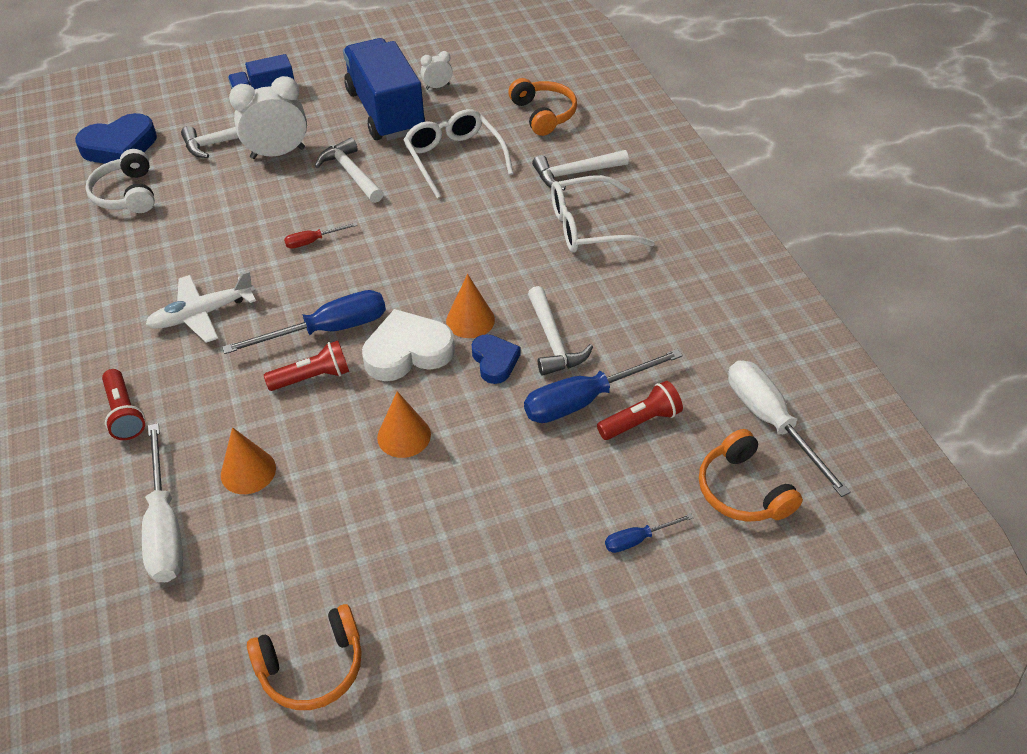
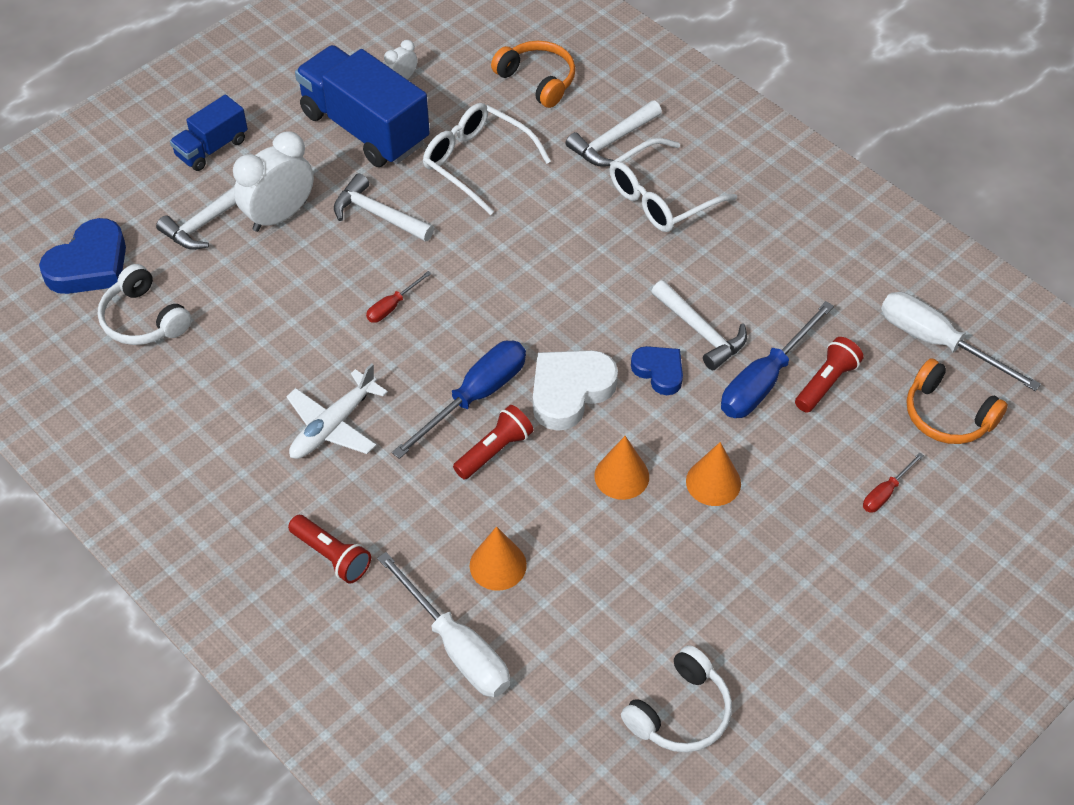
camera: 25 degrees left, 5 degrees up
orange headphones [247,604,362,710] -> white headphones [621,645,732,752]
orange cone [446,274,495,338] -> orange cone moved to [686,442,741,506]
blue screwdriver [605,514,693,553] -> red screwdriver [863,453,924,512]

